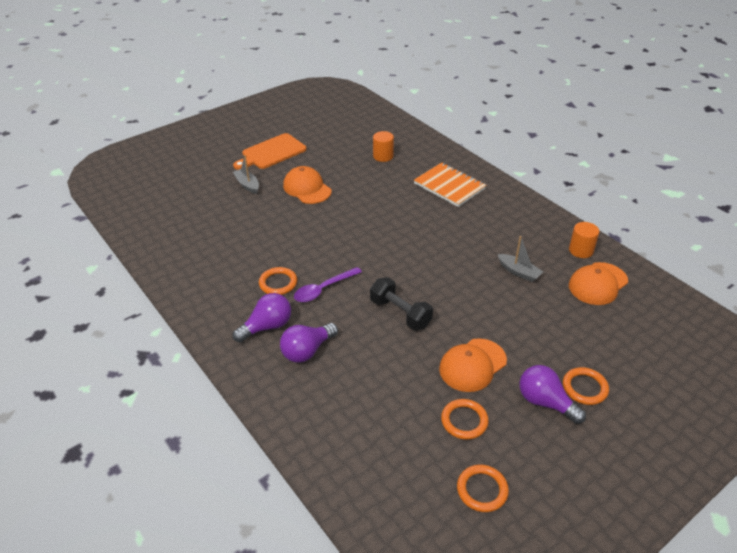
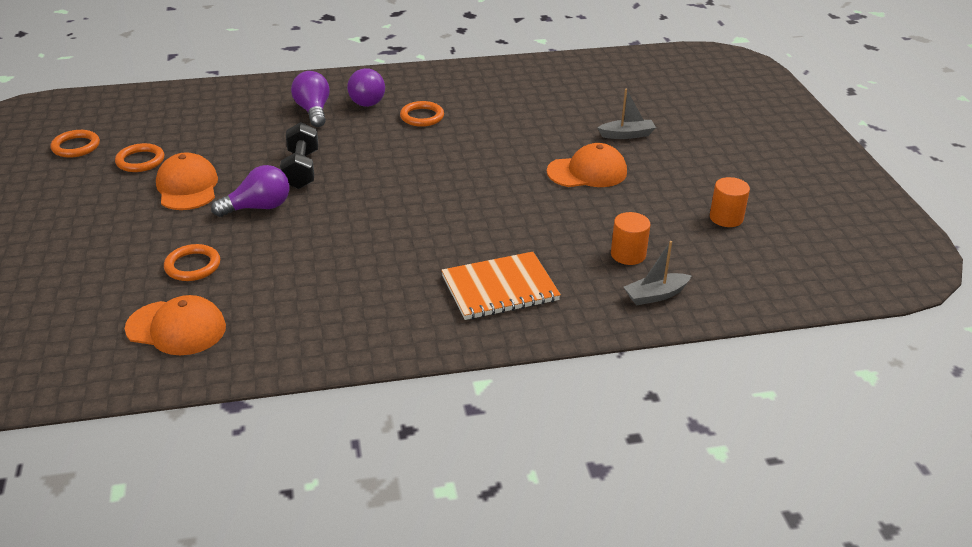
camera: 115 degrees right, 5 degrees down
orange cutting board [233,133,306,170] -> none
purple spoon [294,267,362,302] -> none
black dumbbell [370,277,433,331] -> black dumbbell turned 75 degrees counterclockwise [280,122,318,189]
grey boat [498,236,543,282] -> grey boat moved to [624,241,692,305]
purple light bulb [519,365,586,424] -> purple light bulb moved to [211,165,289,217]
orange ring [563,367,609,405] -> orange ring moved to [164,244,220,281]
orange cylinder [569,222,599,258] -> orange cylinder moved to [710,177,750,227]
orange cap [569,262,628,305] -> orange cap turned 120 degrees clockwise [125,295,226,355]

